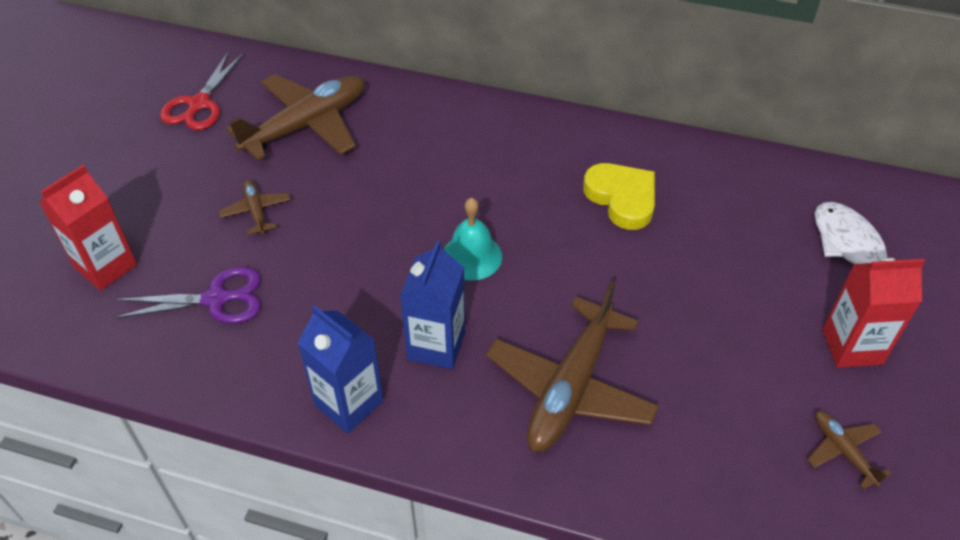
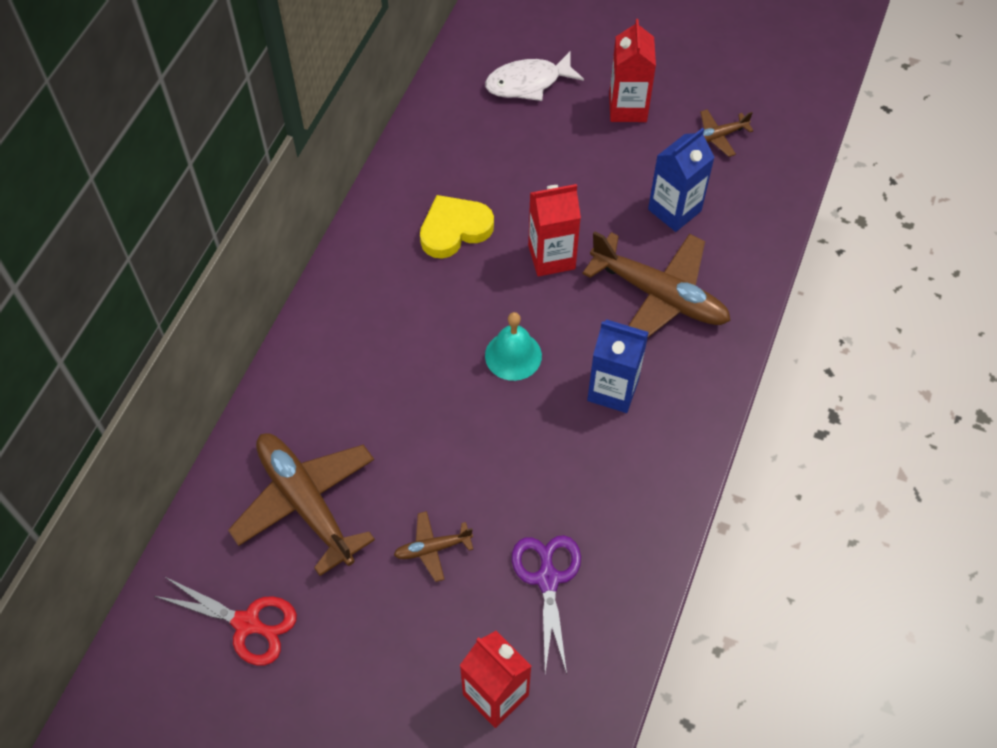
camera: 85 degrees left, 10 degrees up
blue carton [298,305,383,434] -> blue carton moved to [648,128,715,232]
none -> red carton [528,184,581,276]

